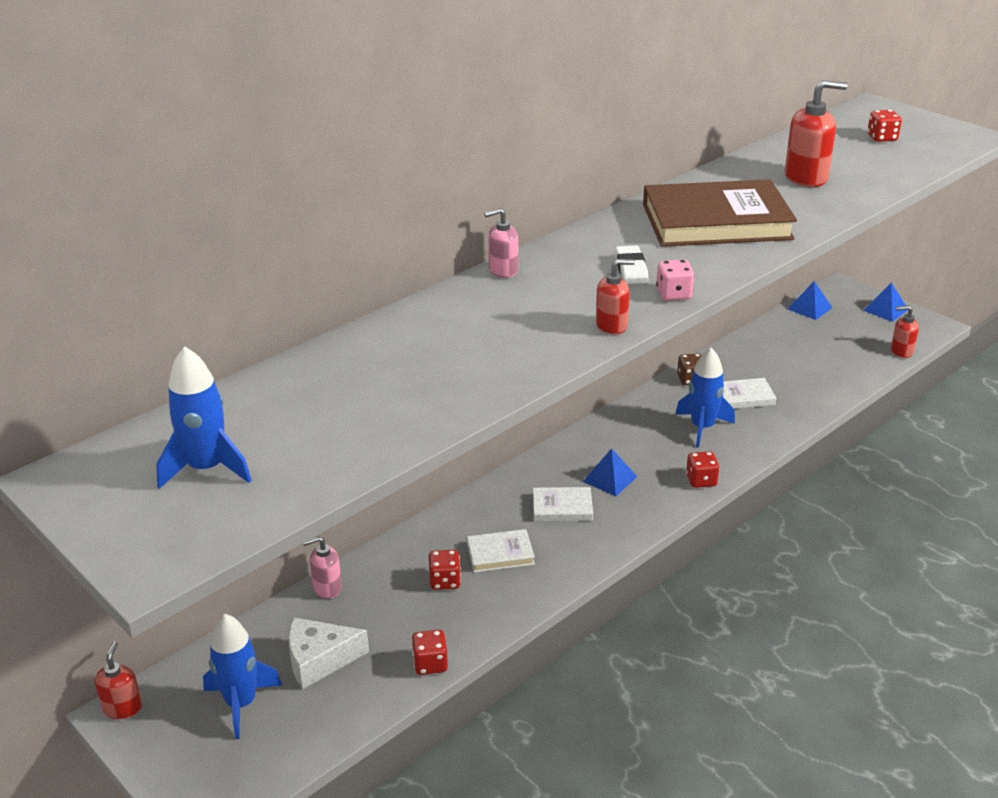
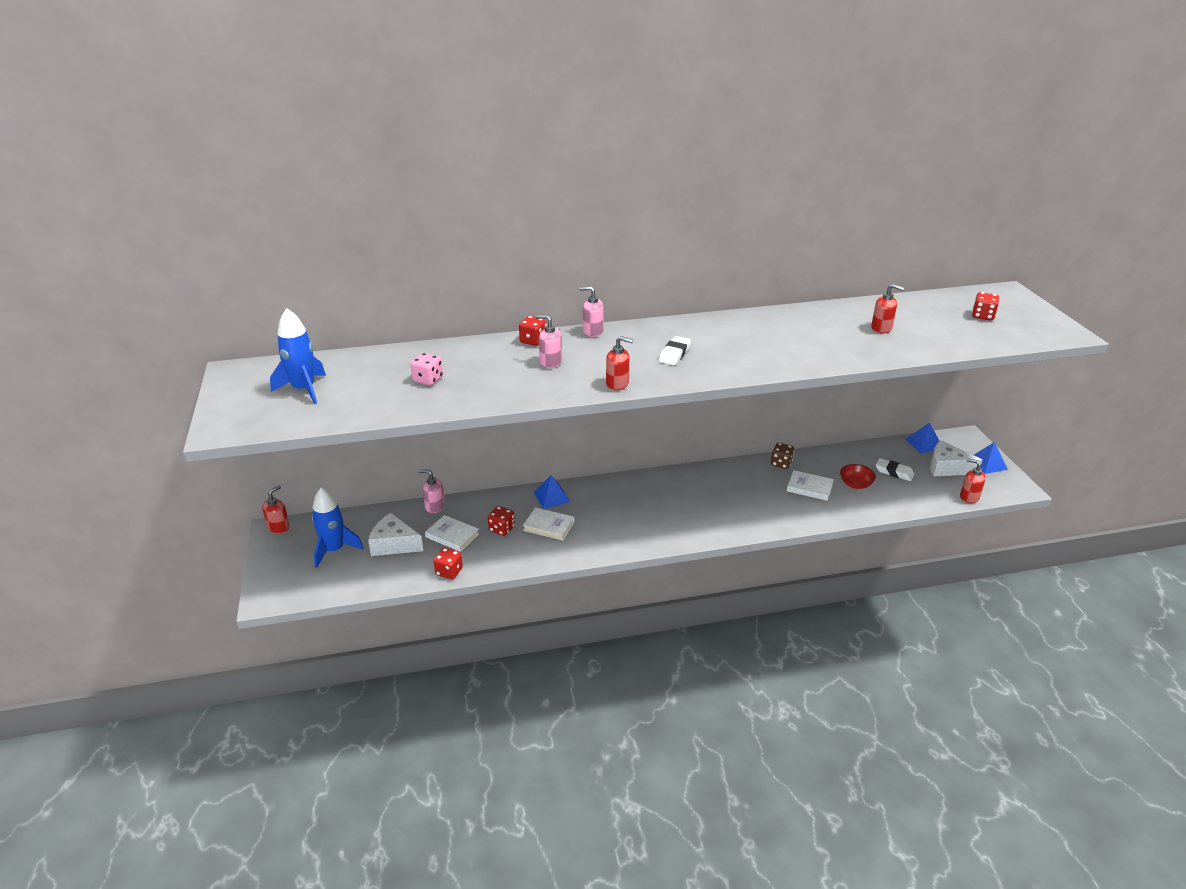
camera: 30 degrees right, 0 degrees up
white book [533,487,593,521] -> white book moved to [425,515,479,552]
blue pyramid [583,448,637,496] -> blue pyramid moved to [534,475,570,509]
brown book [643,179,797,247] -> none
pink dice [656,259,695,301] -> pink dice moved to [410,353,443,385]
blue rocket [675,348,735,448] -> none
red dice [686,451,719,488] -> red dice moved to [519,316,547,346]
red soap dispenser [785,80,847,187] -> red soap dispenser [871,284,904,334], size x0.60
none -> pink soap dispenser [536,315,562,368]
none -> red bowl [840,464,876,489]
none -> white eraser [876,458,915,481]
none -> white cheese [930,440,982,476]

